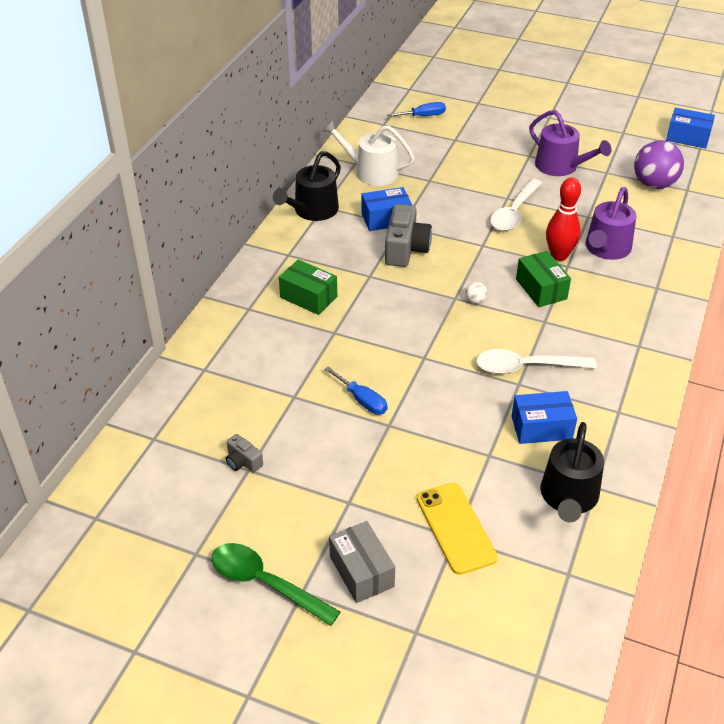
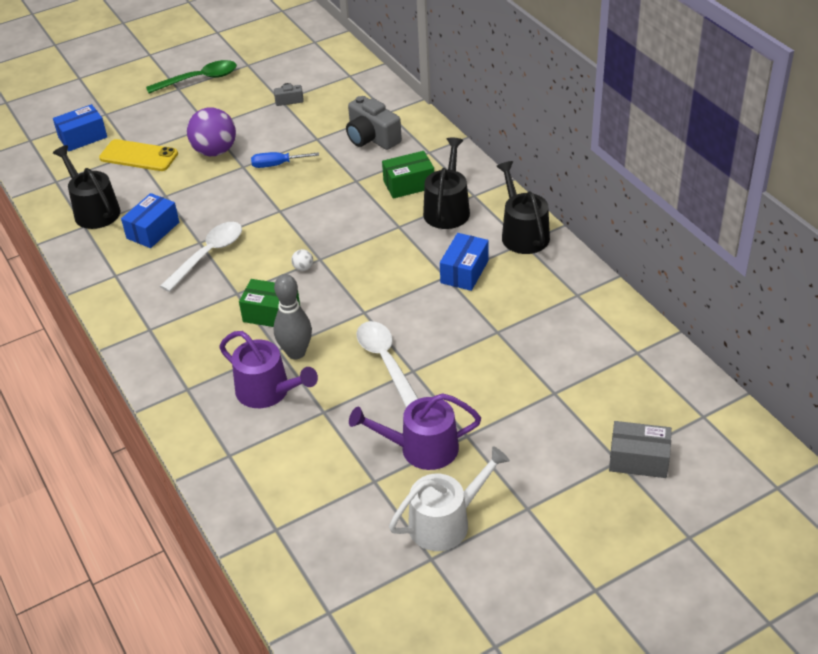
camera: 130 degrees right, 0 degrees up
white watering can [322,120,415,186] -> white watering can moved to [389,446,510,551]
grey box [329,521,395,603] -> grey box moved to [609,421,672,478]
grey camera [385,204,432,267] -> grey camera moved to [346,96,402,150]
blue screwdriver [387,102,446,117] -> none
red bowling pin [546,178,581,261] -> grey bowling pin [274,274,312,359]
purple watering can [586,187,636,260] -> purple watering can turned 150 degrees clockwise [219,331,318,408]
purple ball [634,140,684,189] -> purple ball moved to [187,107,236,156]
blue box [666,108,715,148] -> blue box moved to [53,104,107,152]
none -> black watering can [423,137,470,229]

